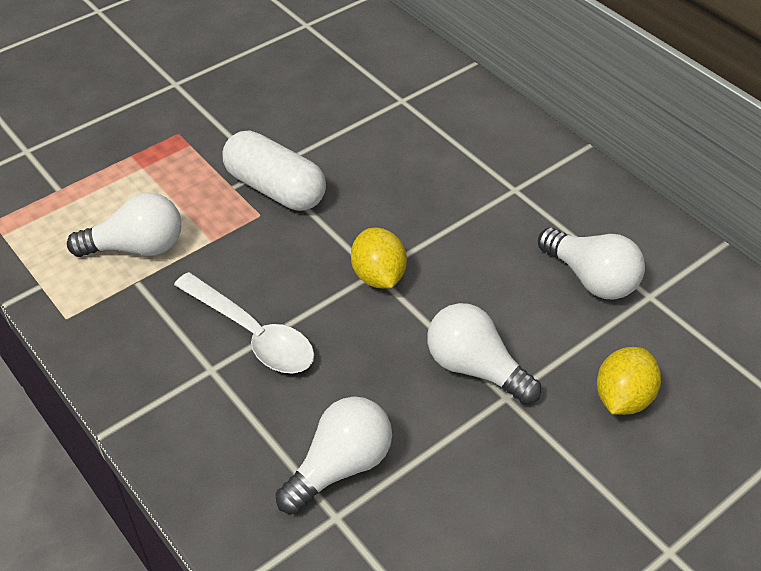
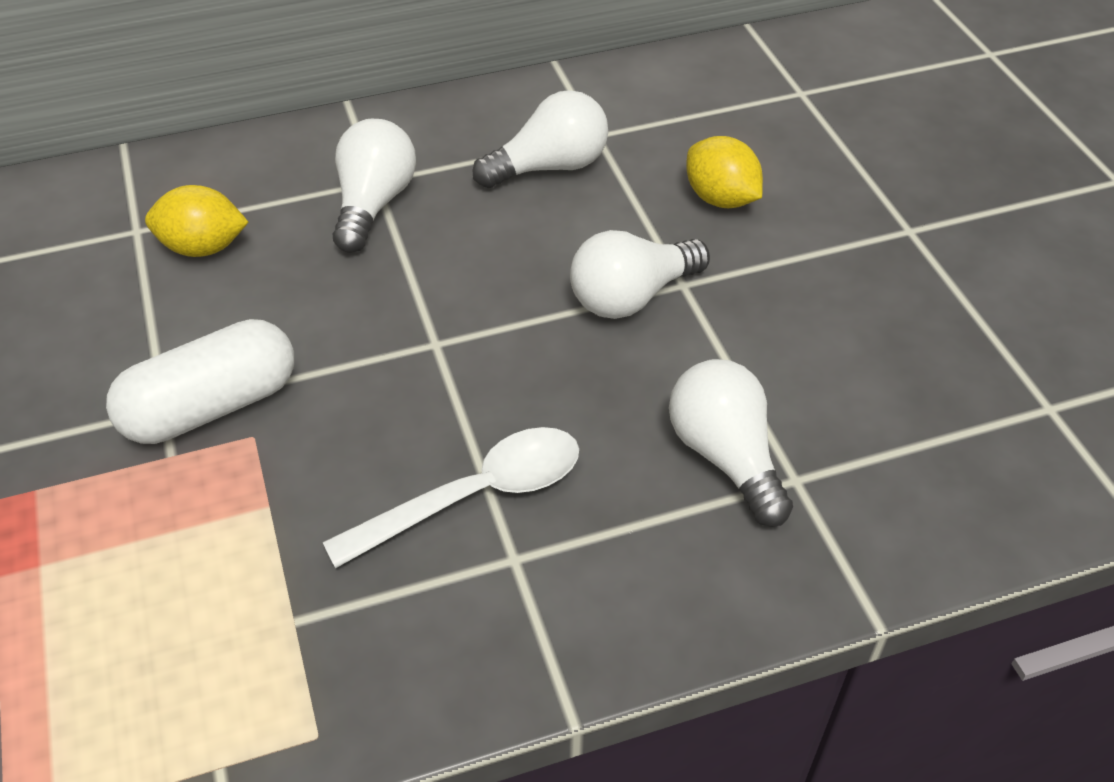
camera: 70 degrees left, 0 degrees up
white light bulb [67,192,181,257] -> white light bulb moved to [333,119,416,253]
yellow lemon [351,228,407,289] -> yellow lemon moved to [145,185,249,257]

